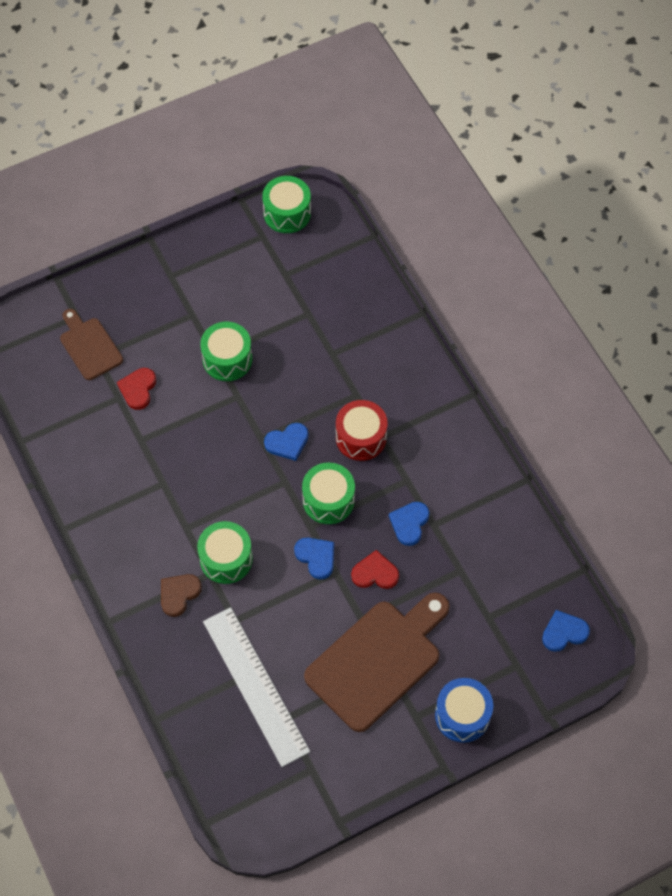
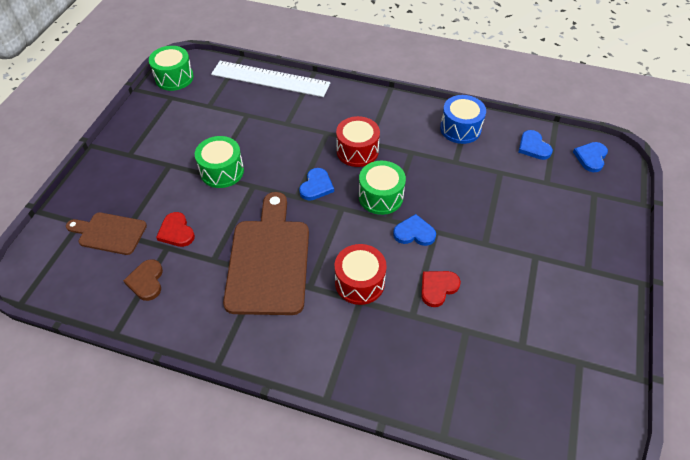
camera: 45 degrees left, 10 degrees down
brown heart [161,574,202,617] -> brown heart moved to [123,259,163,301]
green drum [197,521,253,584] -> red drum [334,244,387,305]
white ruler [203,607,310,767] -> white ruler moved to [211,61,330,97]
brown cutting board [304,593,450,732] -> brown cutting board moved to [223,192,309,315]
red heart [351,550,399,589] -> red heart moved to [421,271,461,307]
blue heart [389,502,430,546] -> blue heart moved to [518,130,553,160]
blue drum [435,678,493,743] -> blue drum moved to [440,95,486,144]

